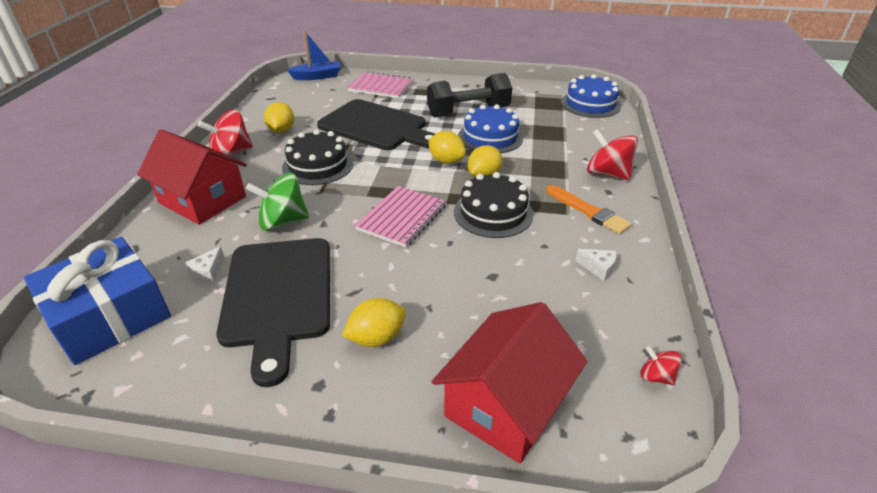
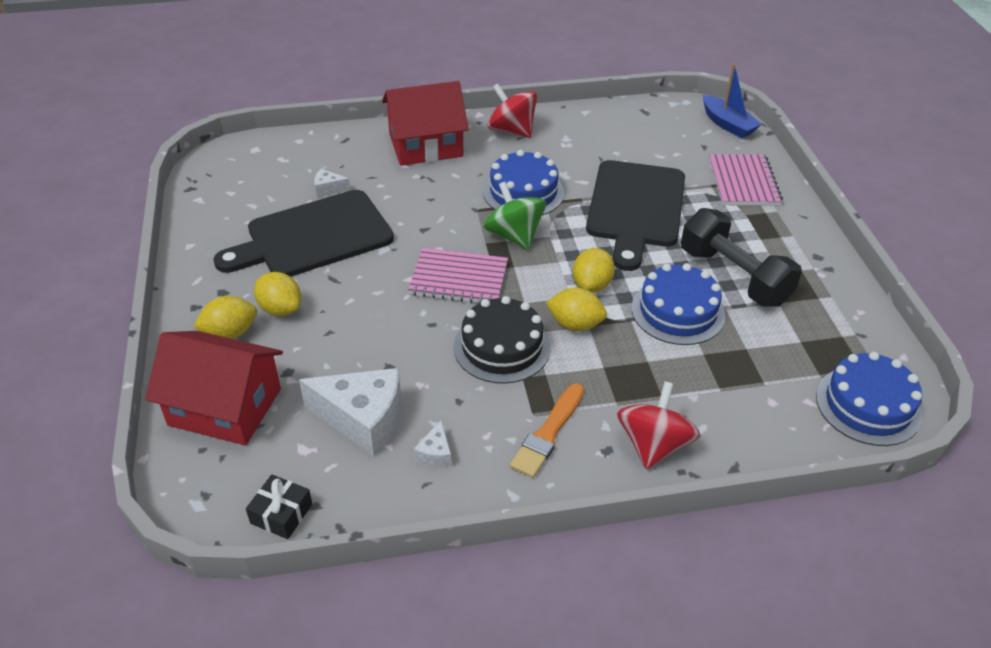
camera: 70 degrees right, 5 degrees up
blue gift [24,237,171,365] -> none
red house [137,129,247,225] -> red house turned 60 degrees clockwise [382,81,469,166]
green spinning top [246,173,309,231] -> green spinning top moved to [484,182,546,250]
yellow lemon [264,102,294,133] -> yellow lemon moved to [193,296,257,339]
black cake [282,129,353,185] -> blue cake [483,150,564,215]
red spinning top [640,346,682,385] -> black gift [246,474,312,539]
none -> white cheese [299,368,401,456]

